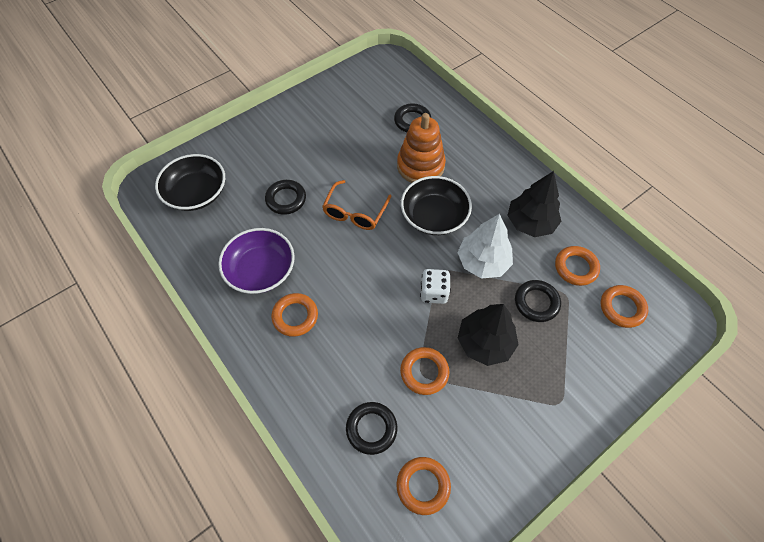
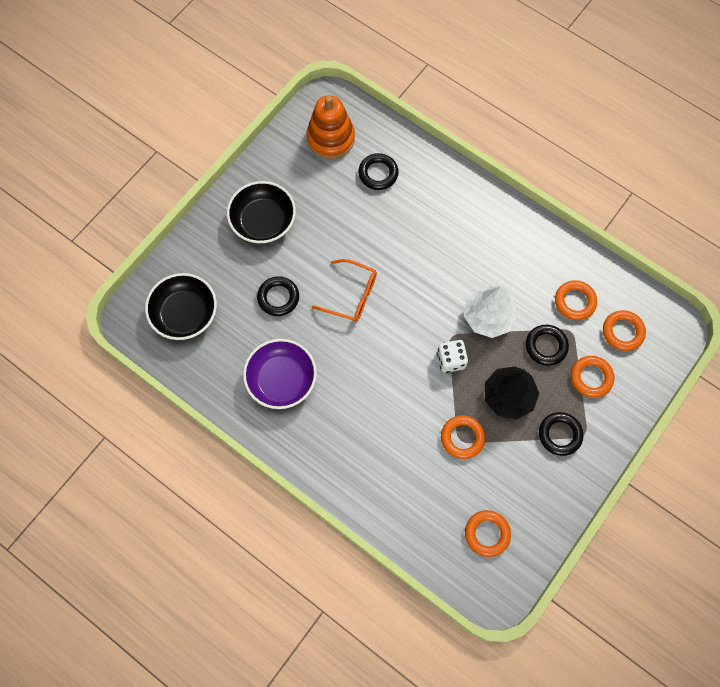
camera: 15 degrees left, 10 degrees up
orange ring [271,293,318,337] -> orange ring moved to [571,356,615,398]
orange glasses [322,180,391,230] -> orange glasses turned 75 degrees counterclockwise [312,259,377,322]
black ring [346,402,397,455] -> black ring moved to [539,412,584,456]
orange stacking toy [397,113,446,183] -> orange stacking toy moved to [306,95,355,159]
black bowl [401,176,472,235] -> black bowl moved to [227,181,296,243]
black tree [507,171,561,237] -> none

